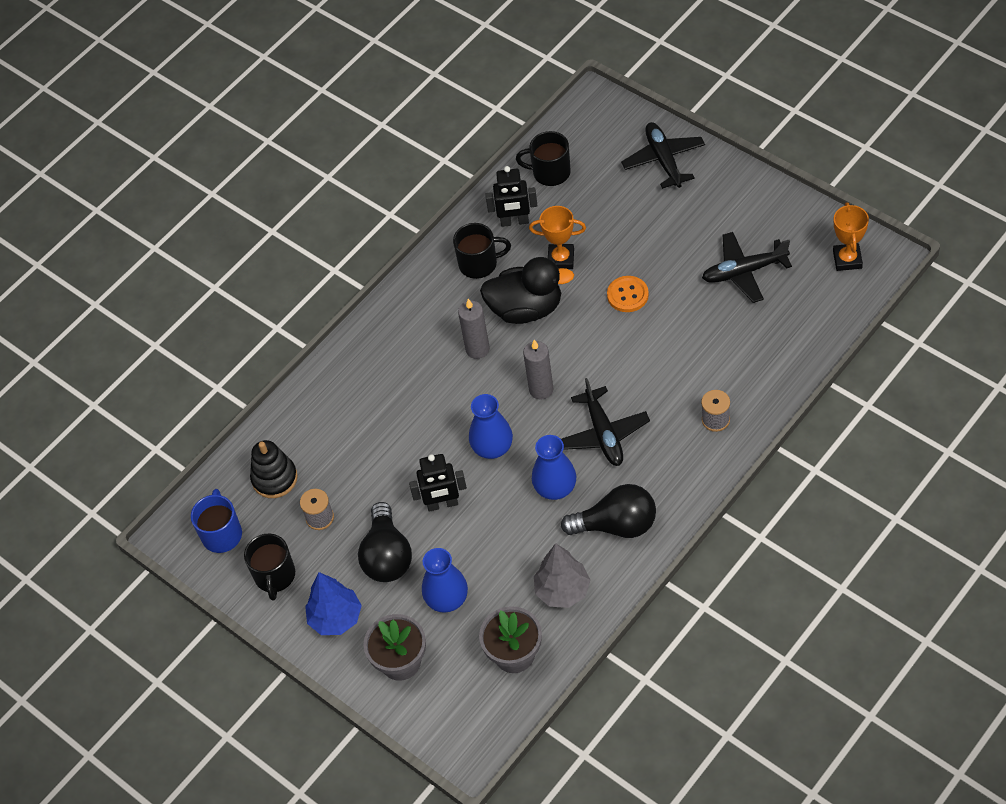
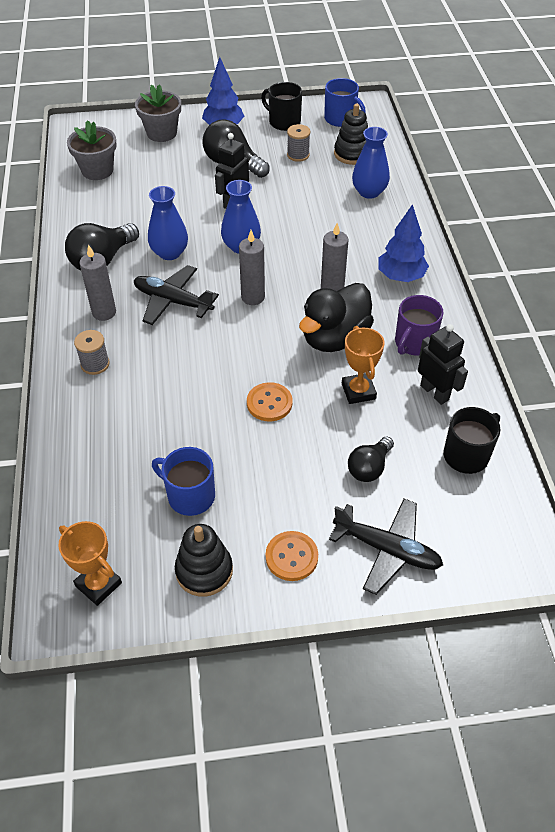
camera: 125 degrees right, 5 degrees down
blue vase [422,548,468,613] -> blue vase moved to [352,127,390,199]
black mug [453,223,511,279] -> purple mug [395,295,444,356]
black robot [485,166,538,227] -> black robot turned 105 degrees clockwise [418,324,468,405]
orange trophy [529,206,586,269] -> orange trophy turned 60 degrees counterclockwise [342,326,384,404]
grey tree [534,543,590,608] -> none
black plane [702,232,792,303] -> blue mug [152,447,215,516]
none -> grey candle [79,244,116,321]
none -> black stacking toy [175,524,233,597]
none -> orange button [266,531,318,581]
none -> black light bulb [348,437,394,482]
none -> blue tree [378,204,429,282]

